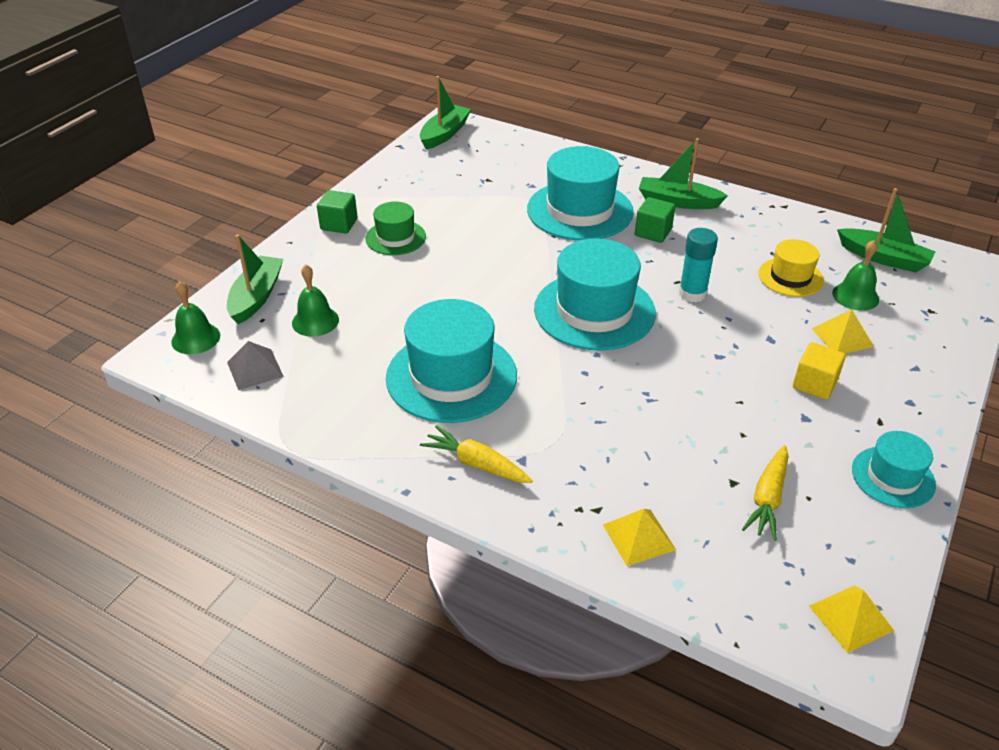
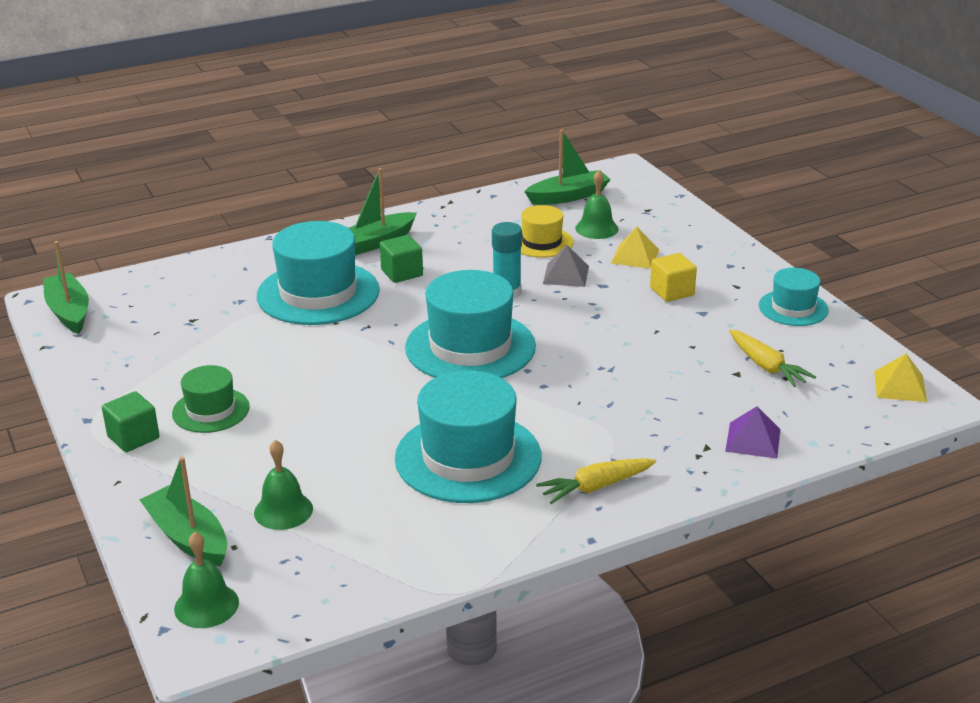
camera: 55 degrees left, 10 degrees down
grey pyramid [227,341,284,390] -> grey pyramid moved to [543,245,589,287]
yellow pyramid [603,509,676,566] -> purple pyramid [725,406,780,459]

